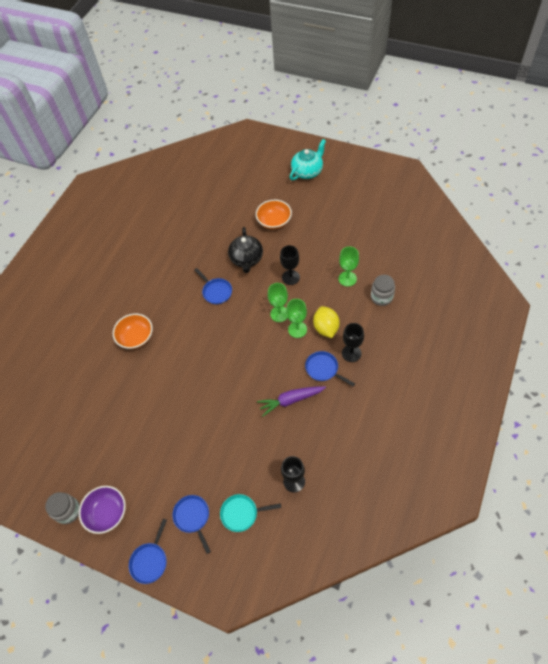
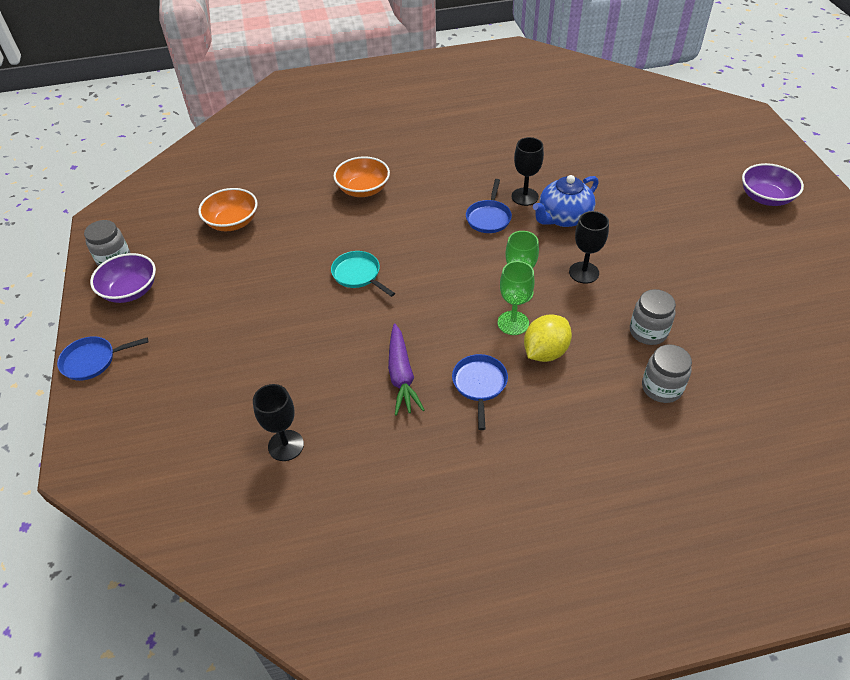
camera: 50 degrees right, 10 degrees down
blue pan [172,495,211,554] -> none
turquoise pan [220,494,281,532] -> turquoise pan moved to [331,251,395,297]
black teapot [228,227,263,273] -> blue teapot [533,175,599,227]
orange bowl [256,200,292,229] -> orange bowl moved to [198,188,258,231]
purple carrot [257,386,326,416] -> purple carrot turned 135 degrees counterclockwise [388,324,425,416]
turquoise teapot [290,139,326,180] -> purple bowl [742,163,804,206]
green goblet [338,246,359,287] -> grey jar [630,289,676,345]
black goblet [342,323,364,362] -> black goblet moved to [512,137,544,206]

